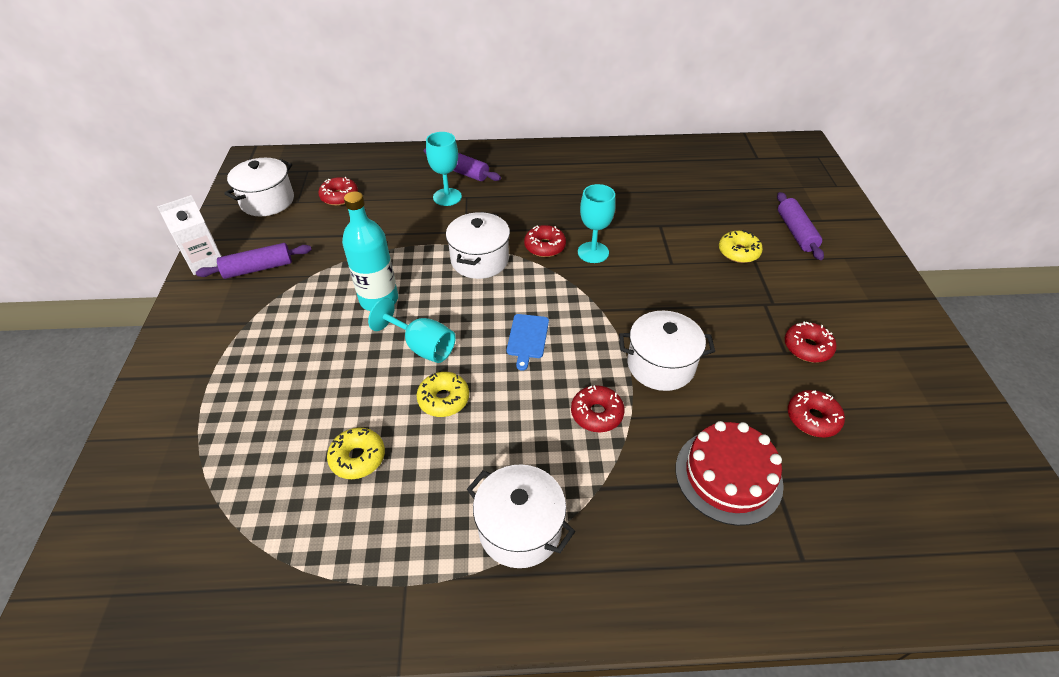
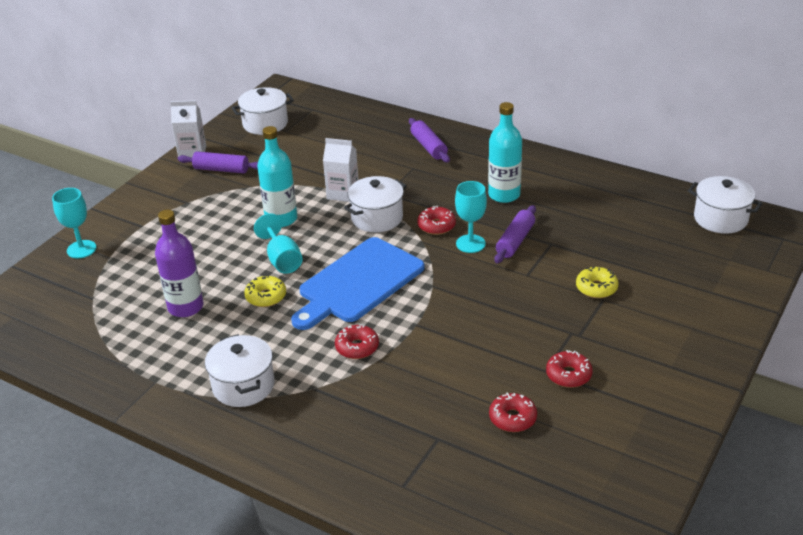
camera: 35 degrees right, 10 degrees down
red donut [318,177,358,206] -> none
yellow donut [327,428,385,479] -> purple bottle [155,210,204,317]
turquoise goblet [426,132,462,206] -> turquoise goblet moved to [52,188,96,259]
blue cutting board [507,314,549,371] -> blue cutting board [291,237,425,330], size x2.45
white pot [619,311,715,391] -> white pot moved to [688,176,763,234]
red cake [676,421,784,526] -> none
purple rolling pin [777,192,824,260] -> purple rolling pin moved to [494,205,536,263]
none -> white carton [323,138,358,202]
none -> turquoise bottle [488,102,522,203]

